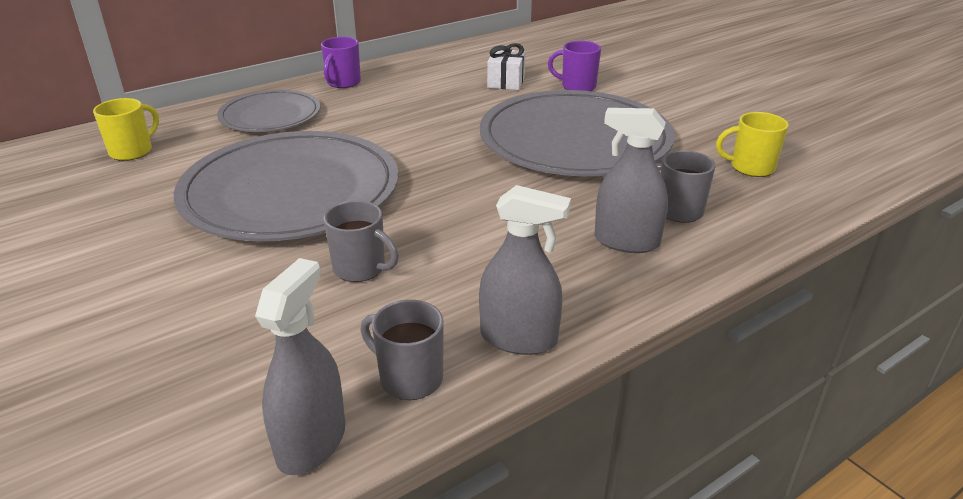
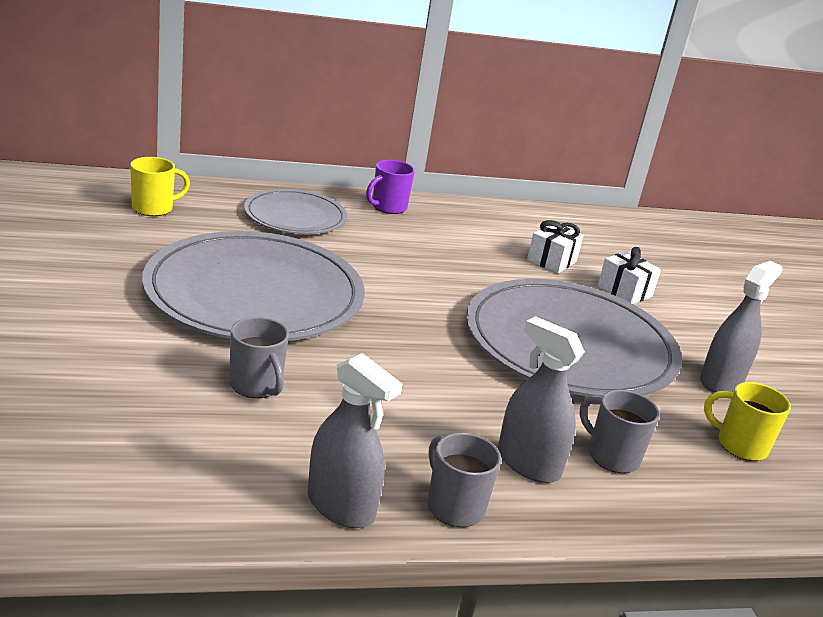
camera: 20 degrees right, 5 degrees down
grey spray bottle [255,258,345,475] -> grey spray bottle moved to [700,261,783,392]
grey mug [360,300,444,400] -> grey mug moved to [427,433,501,527]
purple mug [548,41,601,91] -> white gift [597,247,661,304]

